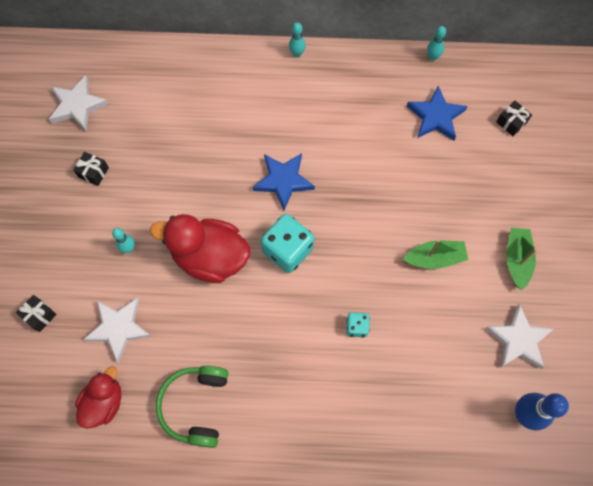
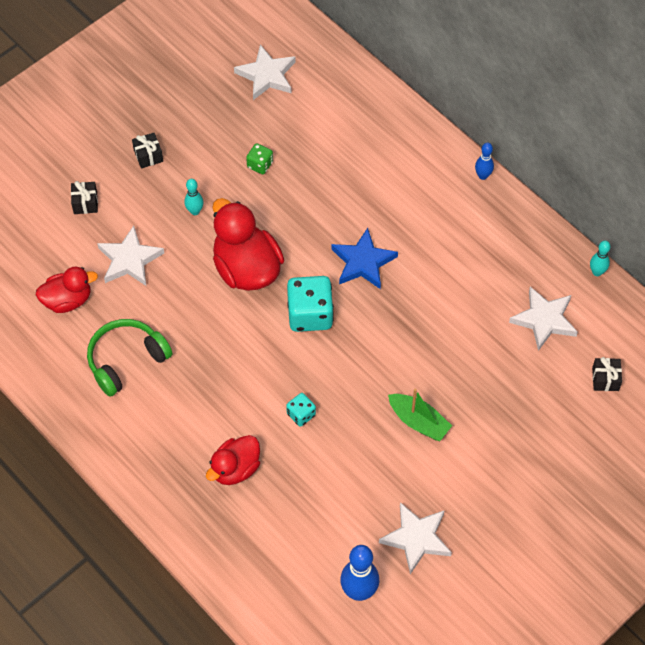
camera: 45 degrees right, 10 degrees down
black gift [73,152,109,186] -> black gift moved to [132,133,163,169]
turquoise bowling pin [289,22,306,57] -> blue bowling pin [475,143,494,180]
blue star [407,86,468,141] -> white star [509,287,578,351]
green boat [506,228,537,290] -> none
none -> red duck [206,435,260,485]
none -> green dice [246,143,273,174]

